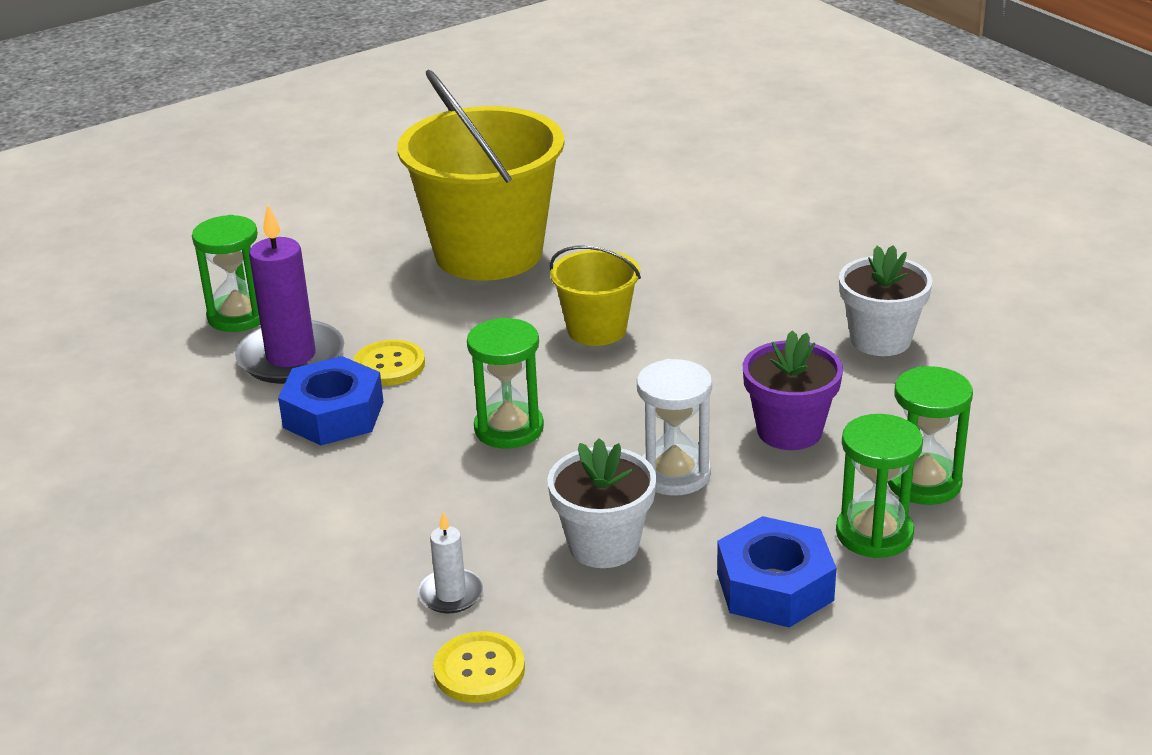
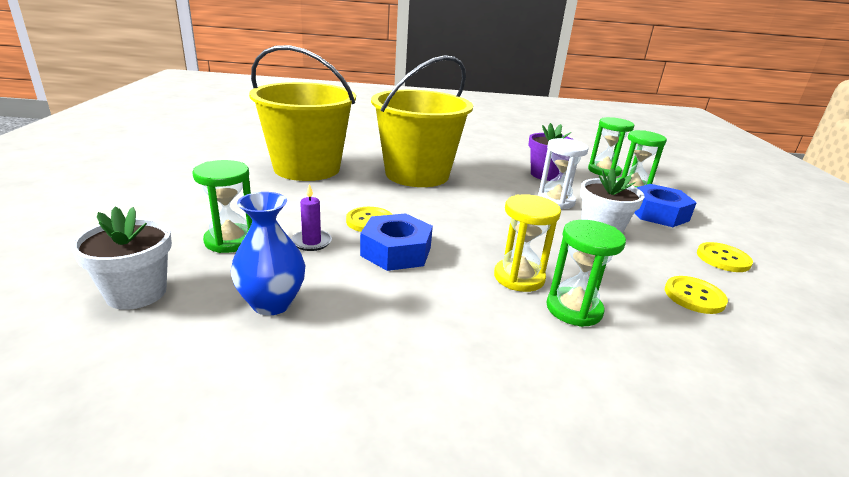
camera: 60 degrees left, 5 degrees down
purple candle [235,204,344,384] -> purple candle [291,184,332,251], size x0.50
white candle [418,512,484,613] -> none
green hourglass [467,317,544,448] -> green hourglass moved to [547,220,626,327]
yellow bucket [550,246,641,346] -> yellow bucket [371,55,473,187], size x1.98
white flower pot [839,245,932,356] -> white flower pot moved to [71,207,172,310]
none -> blue vase [231,192,306,315]
none -> yellow hourglass [494,194,561,292]
none -> yellow button [697,242,753,272]

